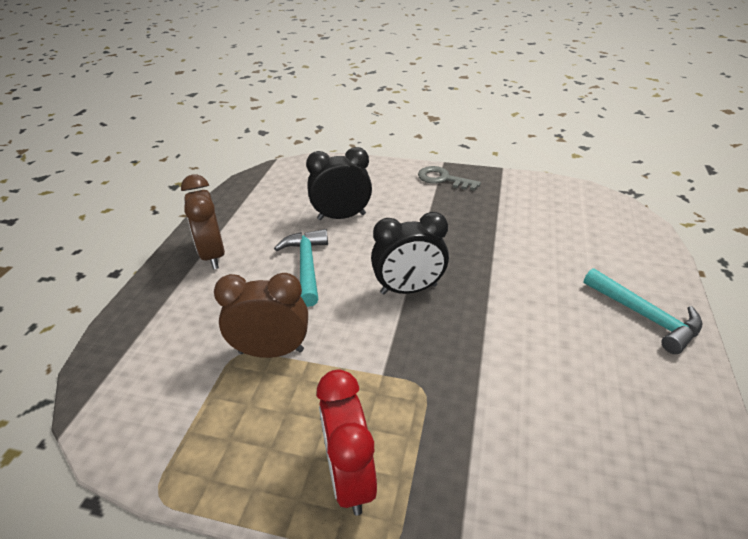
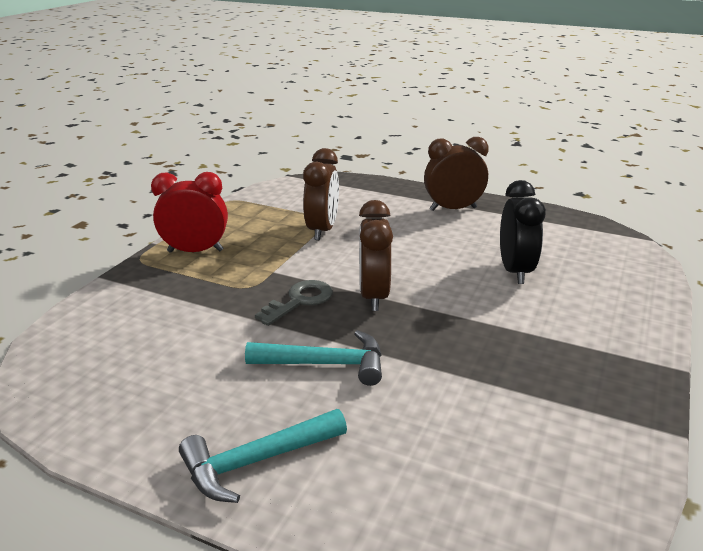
camera: 100 degrees right, 10 degrees down
turquoise hammer [274,229,328,307] -> turquoise hammer moved to [245,330,382,386]
black clock [371,212,449,294] -> brown clock [359,200,393,311]
grey key [418,166,481,191] -> grey key moved to [255,280,333,326]

